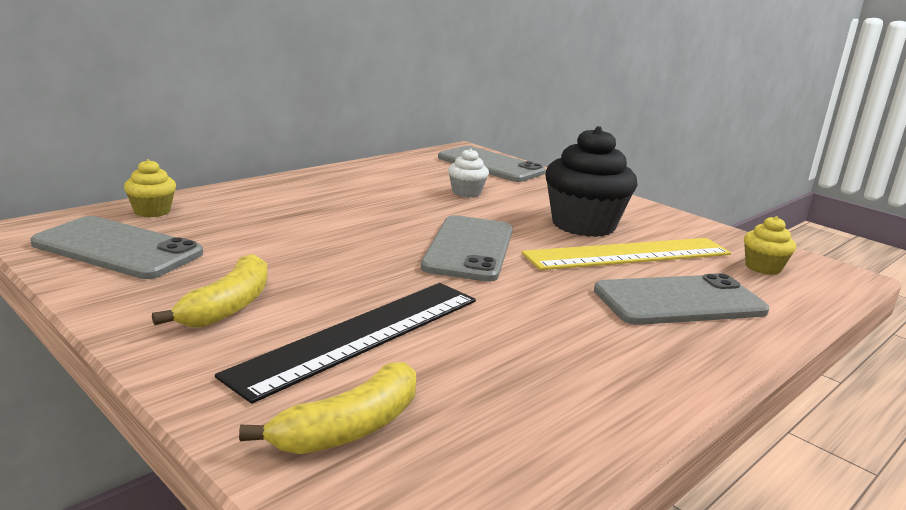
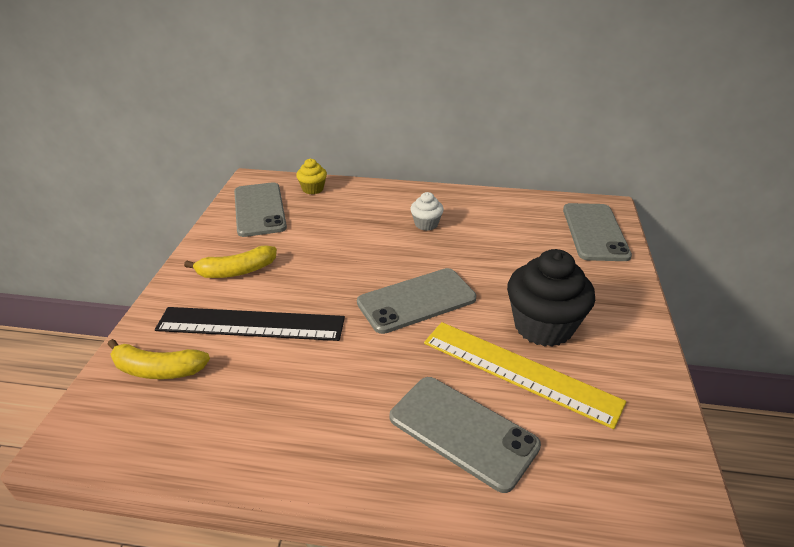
camera: 55 degrees right, 15 degrees up
white cupcake [448,148,489,197] -> white cupcake moved to [410,192,444,231]
yellow cupcake [744,216,796,275] -> none

